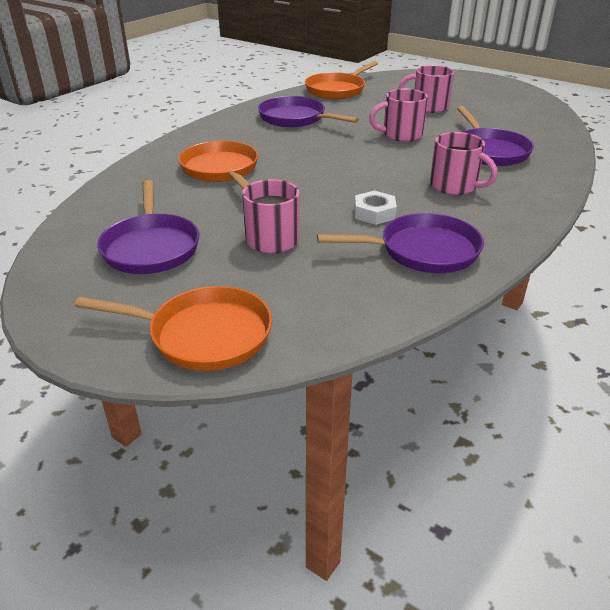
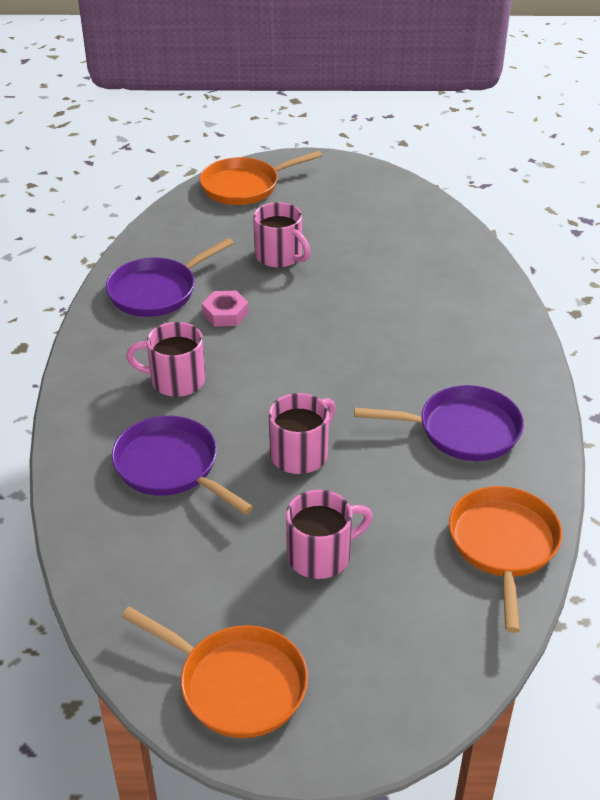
camera: 145 degrees right, 5 degrees up
purple pan [97,180,199,274] -> none
orange pan [179,141,258,189] -> orange pan moved to [121,607,308,738]
white nut [354,191,397,225] -> pink nut [202,291,249,327]

